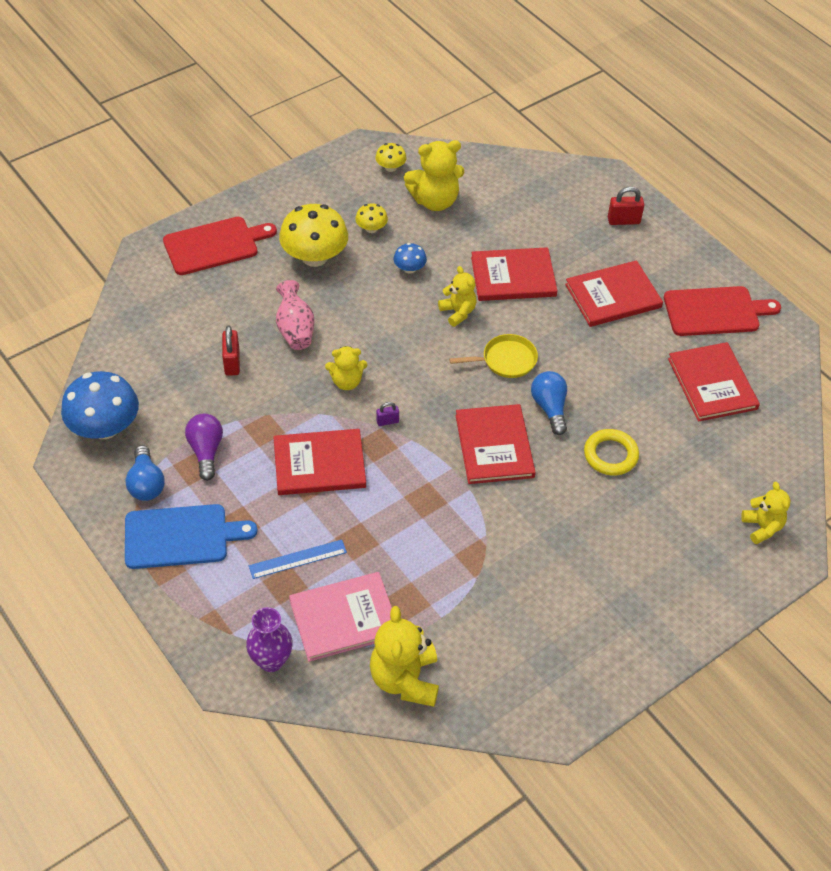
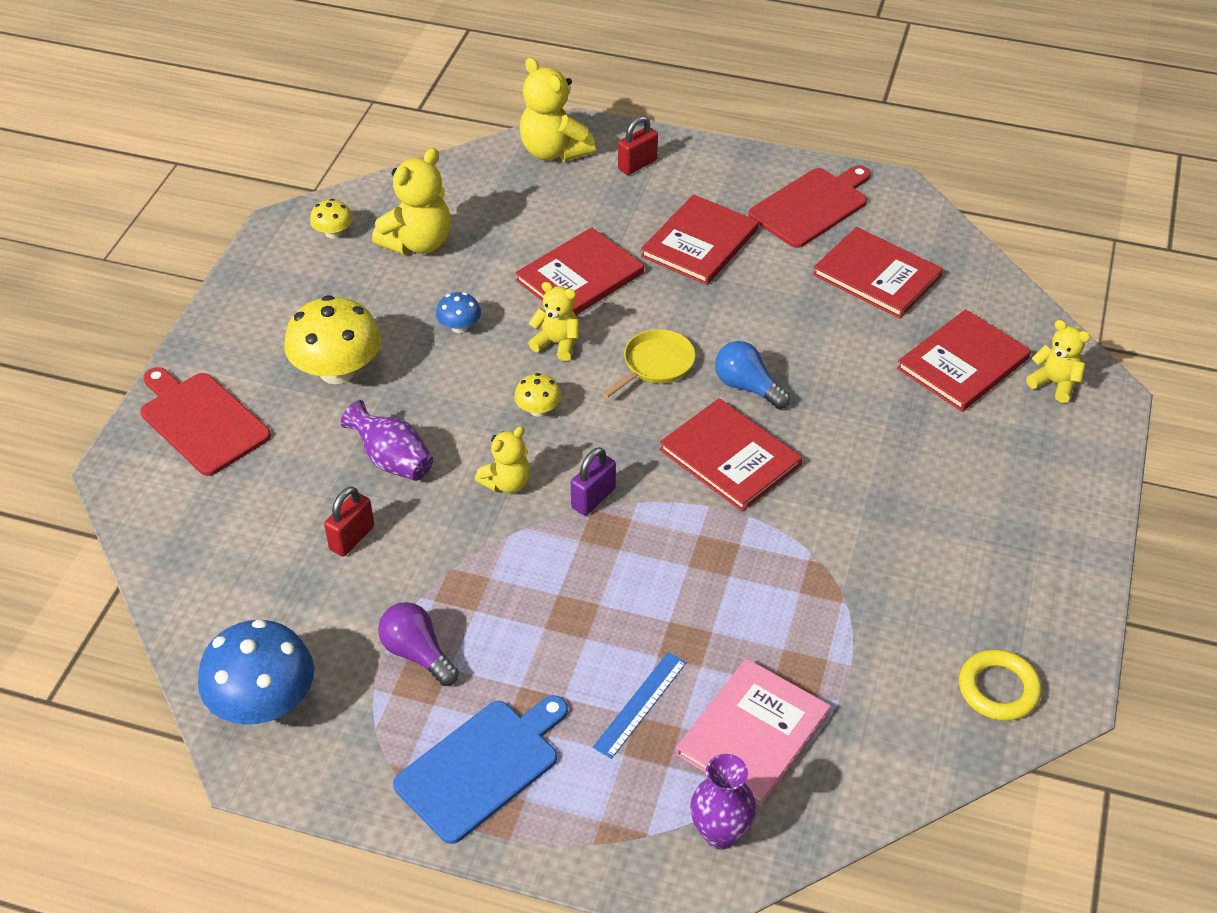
camera: 35 degrees left, 5 degrees down
blue light bulb [125,445,165,501] -> none
red cutting board [163,217,277,275] -> red cutting board turned 75 degrees counterclockwise [140,367,271,476]
red padlock [222,325,240,376] -> red padlock turned 75 degrees clockwise [324,486,374,557]
red book [273,429,366,495] -> red book moved to [897,309,1031,412]
pink vase [276,280,314,350] -> purple vase [340,400,433,481]
yellow mushroom [355,203,388,233] -> yellow mushroom moved to [514,373,561,416]
yellow teddy bear [370,606,439,707] -> yellow teddy bear moved to [520,57,596,161]
purple padlock [376,402,399,426] -> purple padlock [571,447,616,515], size x1.67
yellow ring [584,429,639,475] -> yellow ring moved to [959,649,1042,721]

